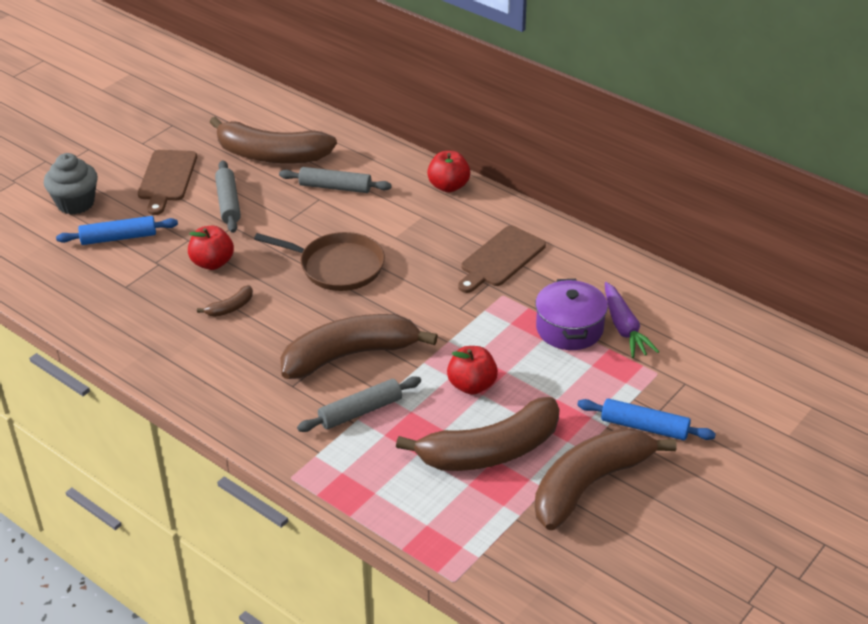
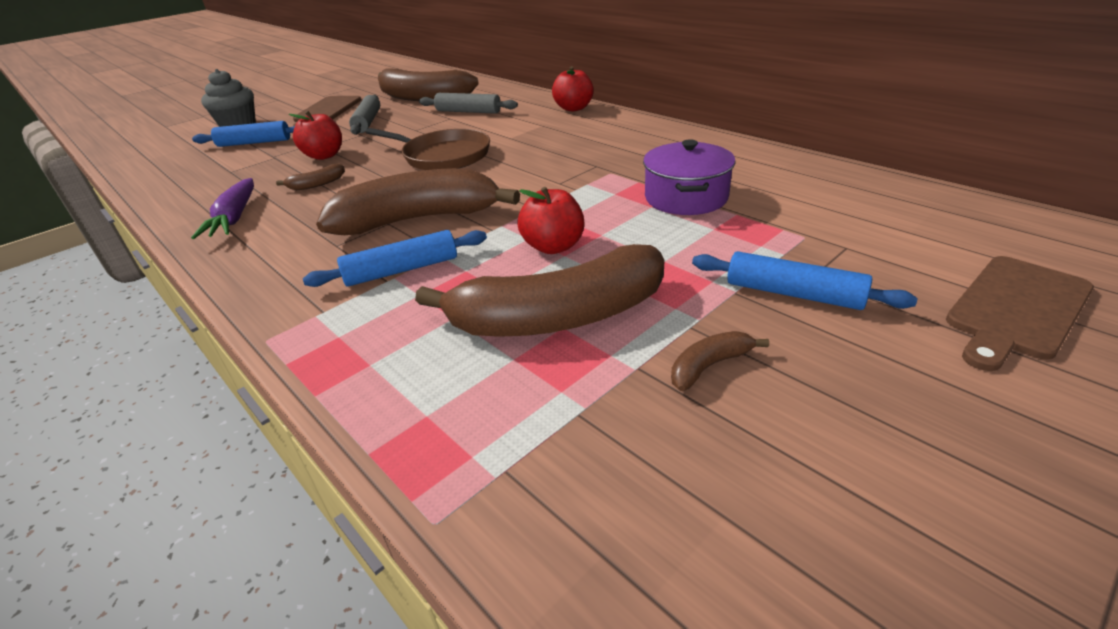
camera: 10 degrees right, 5 degrees down
grey rolling pin [297,376,421,432] -> blue rolling pin [303,230,487,287]
brown cutting board [458,225,546,293] -> brown cutting board moved to [946,256,1094,371]
brown banana [535,428,677,530] -> brown banana [671,331,769,391], size x0.40
purple carrot [605,282,659,358] -> purple carrot moved to [191,178,254,239]

